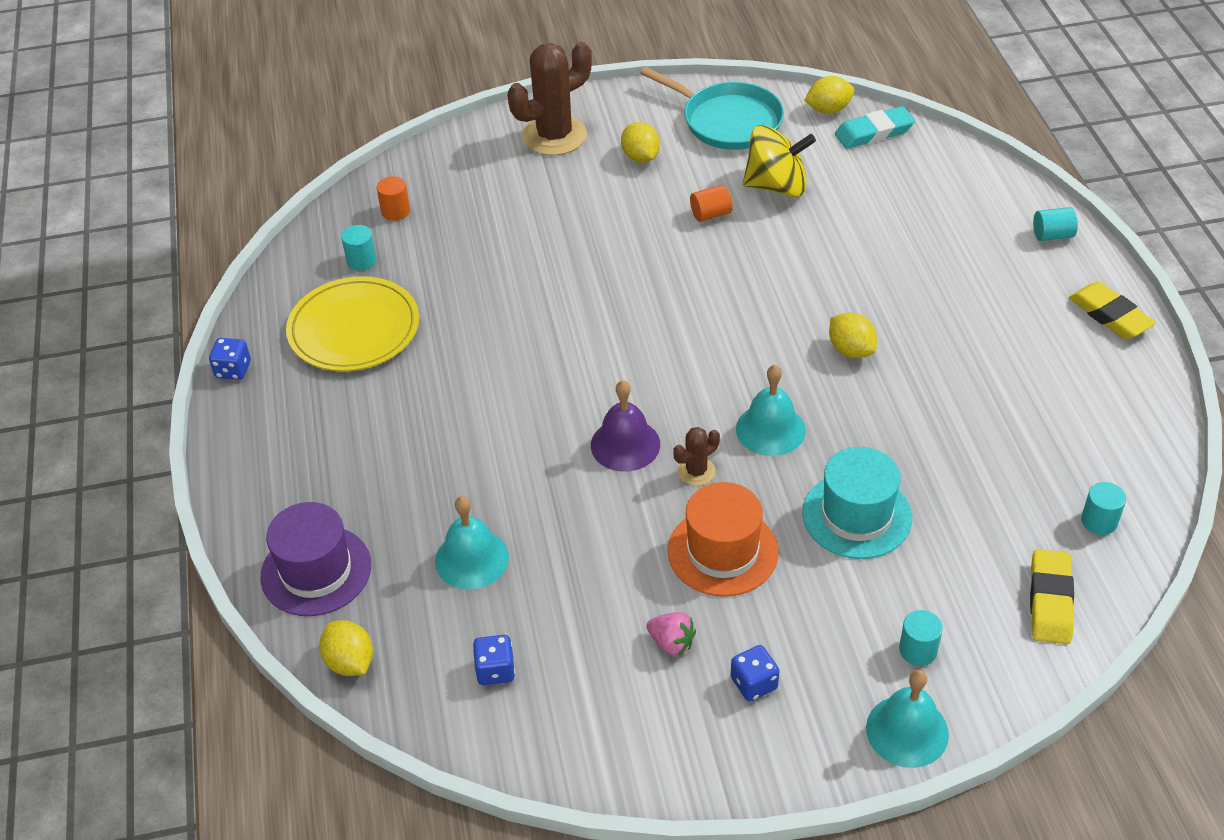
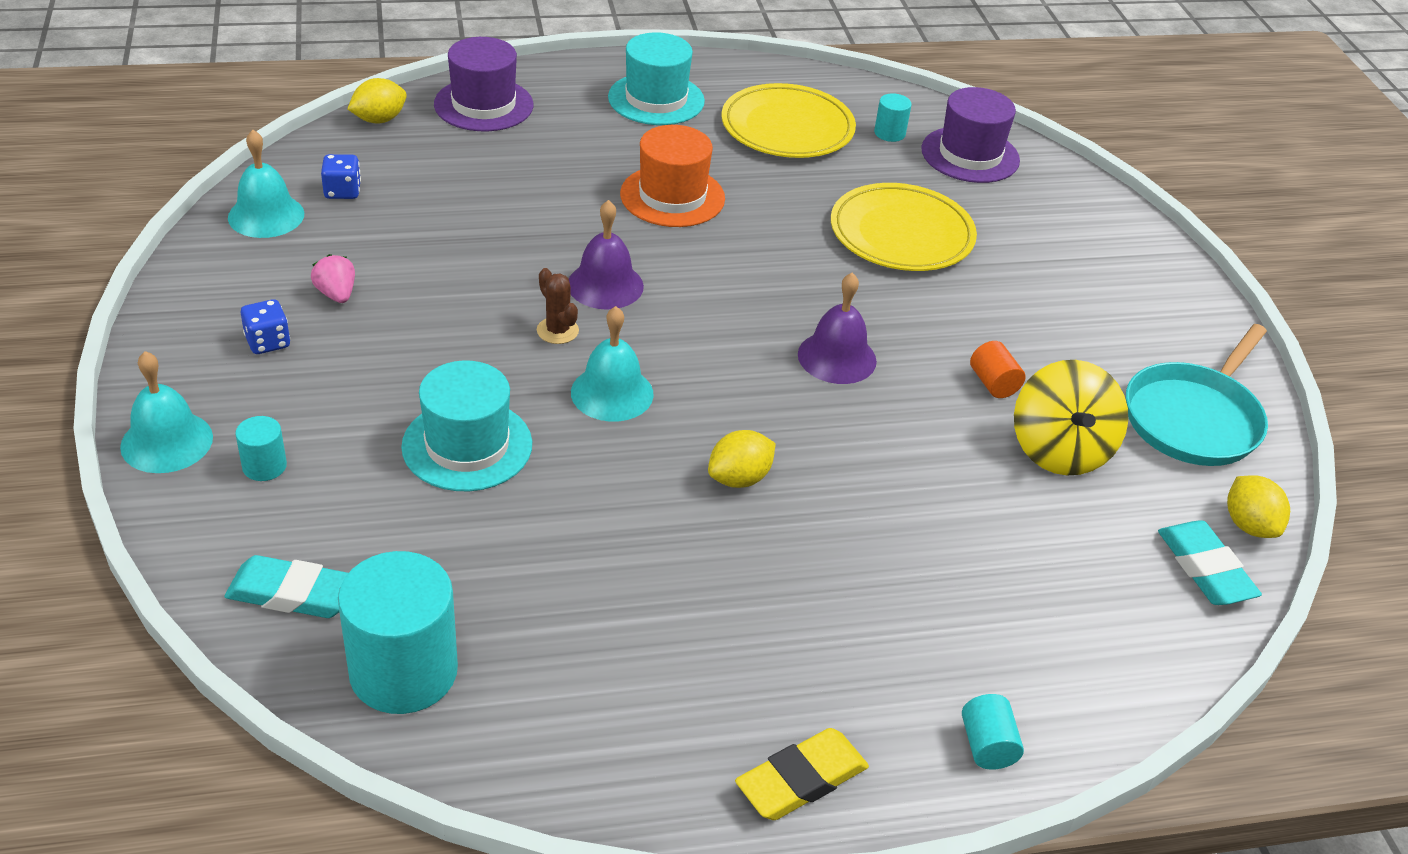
camera: 85 degrees right, 5 degrees down
blue dice [209,338,251,380] -> none
orange cylinder [377,176,410,221] -> purple hat [921,87,1020,183]
turquoise bell [435,496,509,589] -> turquoise bell moved to [228,130,304,238]
brown cactus [508,42,592,155] -> none
yellow lemon [621,122,660,163] -> none
pink strawberry [647,612,696,655] -> pink strawberry turned 120 degrees clockwise [311,254,355,303]
orange hat [668,482,779,597] -> orange hat moved to [620,125,725,227]
yellow eraser [1030,549,1074,644] -> turquoise eraser [224,555,348,618]
turquoise cylinder [1081,482,1126,535] -> turquoise cylinder [338,551,458,714], size x2.19
none -> turquoise hat [608,32,705,125]
none -> purple bell [798,273,877,384]
none -> yellow plate [831,183,977,271]

